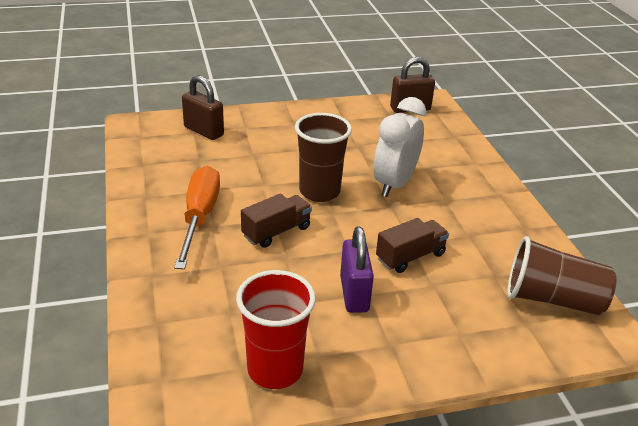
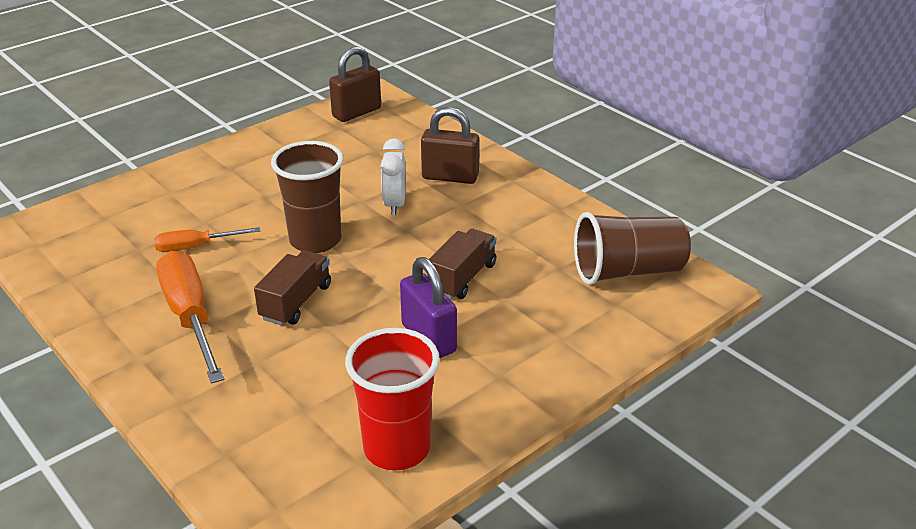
camera: 25 degrees left, 0 degrees up
brown padlock [182,75,224,140] -> brown padlock moved to [421,107,479,184]
white clock [374,97,426,197] -> white clock [381,138,406,215], size x0.61
none -> orange screwdriver [154,227,260,252]

